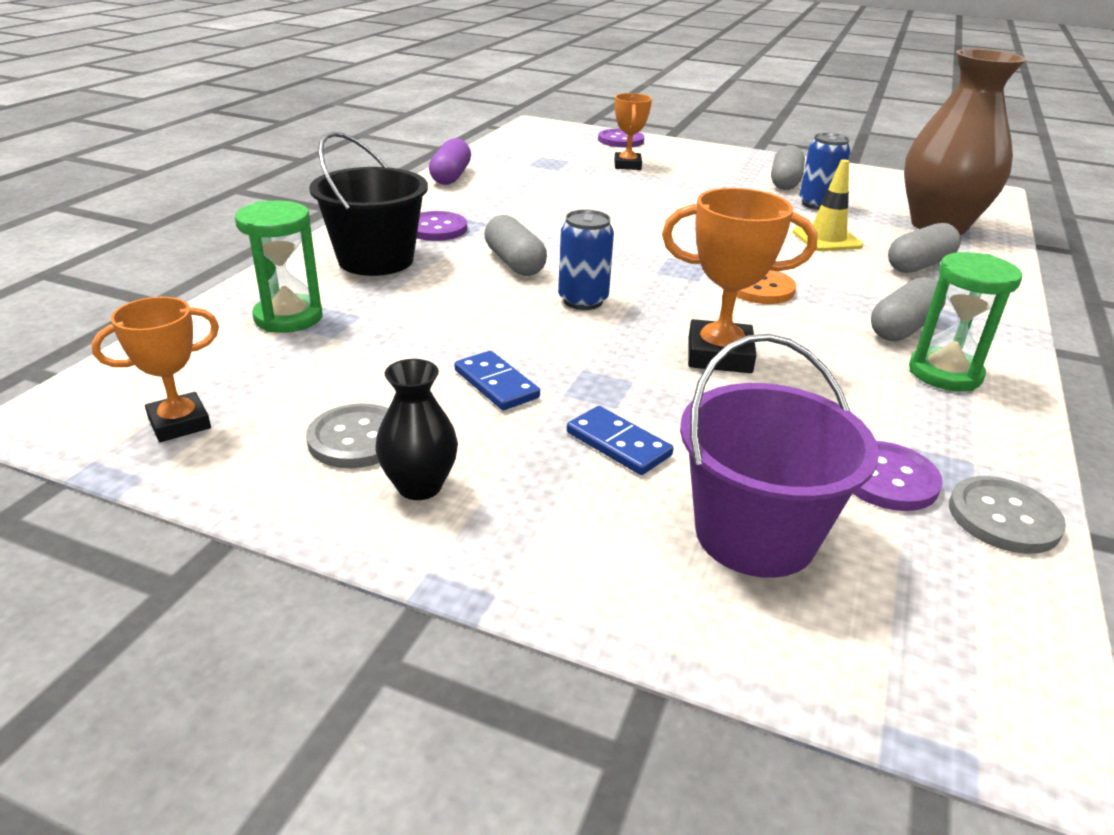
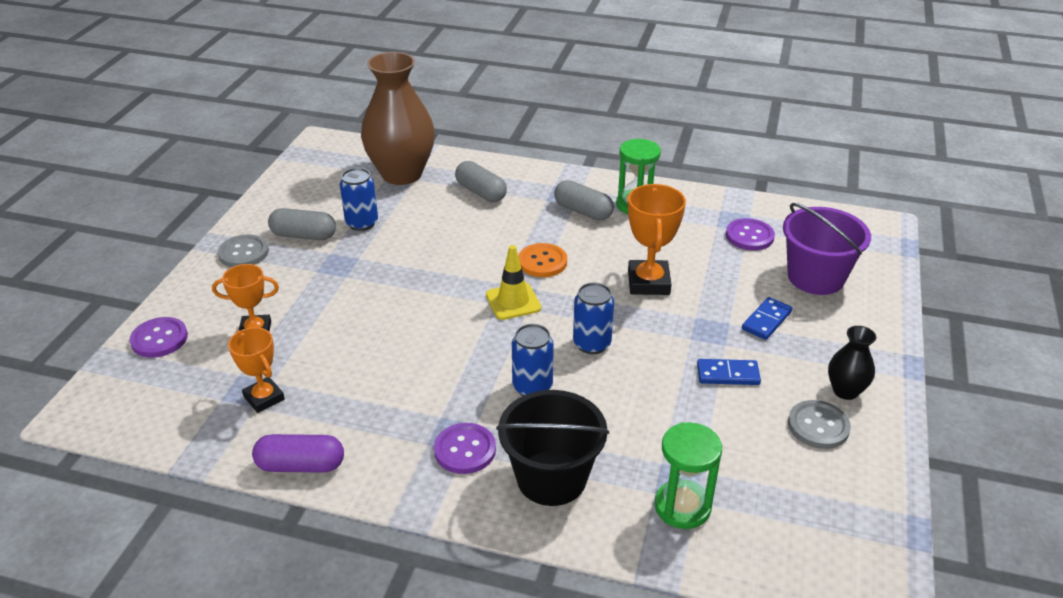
camera: 95 degrees left, 5 degrees up
orange trophy [91,297,219,442] -> orange trophy moved to [228,327,285,413]
blue domino [455,351,540,410] -> blue domino turned 45 degrees clockwise [697,359,761,385]
grey capsule [484,215,547,276] -> blue can [512,324,554,396]
yellow traffic cone [793,159,863,251] -> yellow traffic cone moved to [486,245,541,320]
grey button [949,476,1066,554] -> grey button moved to [218,234,269,267]

